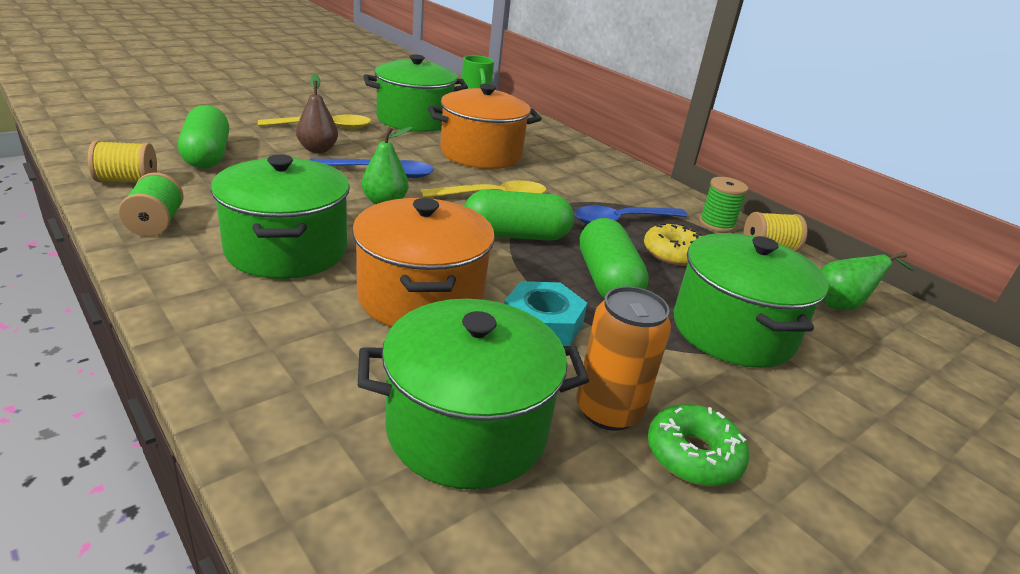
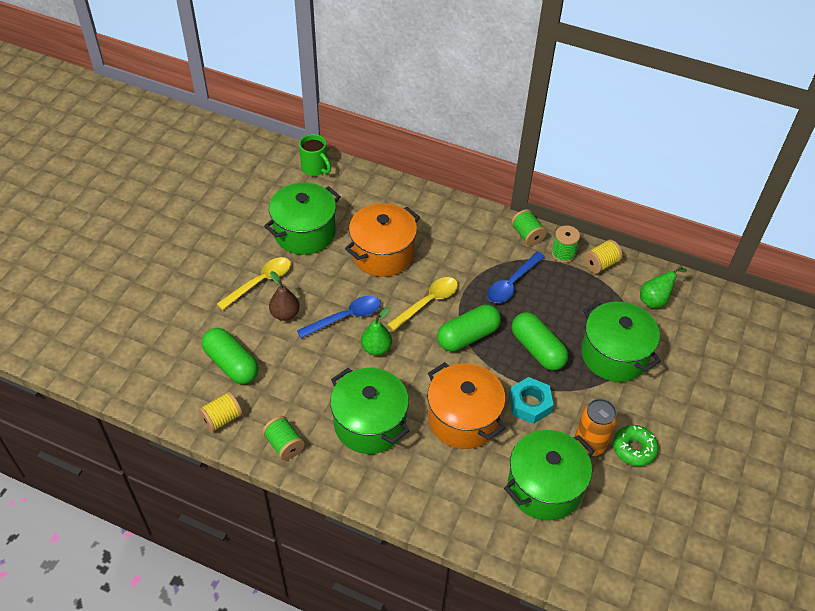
camera: 25 degrees left, 20 degrees up
yellow donut [644,223,702,266] -> none
none -> green spool [511,209,547,246]

